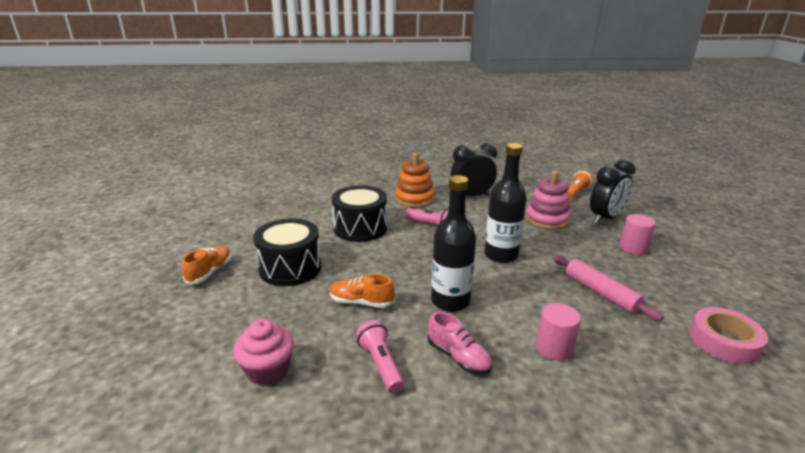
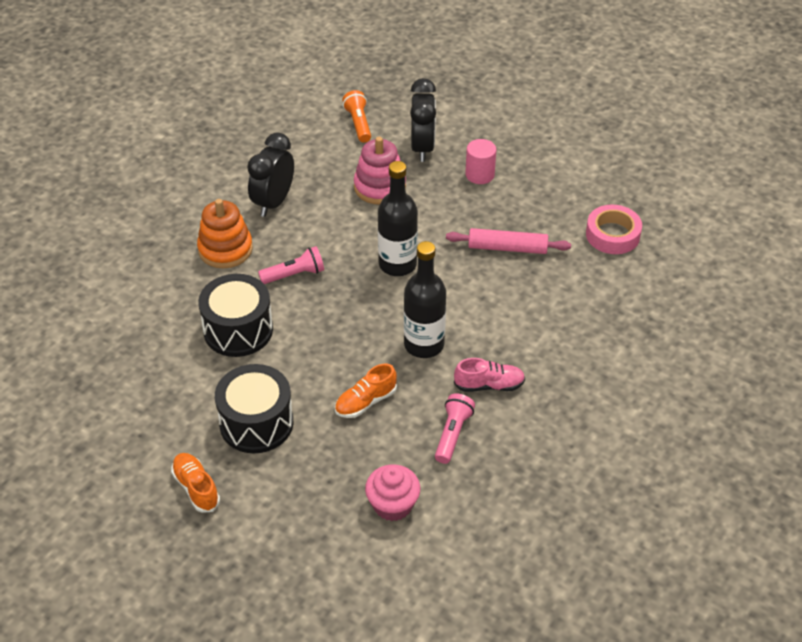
camera: 50 degrees left, 20 degrees up
pink flashlight [356,320,404,393] -> pink flashlight turned 90 degrees clockwise [435,393,475,464]
pink cylinder [536,303,581,361] -> none

